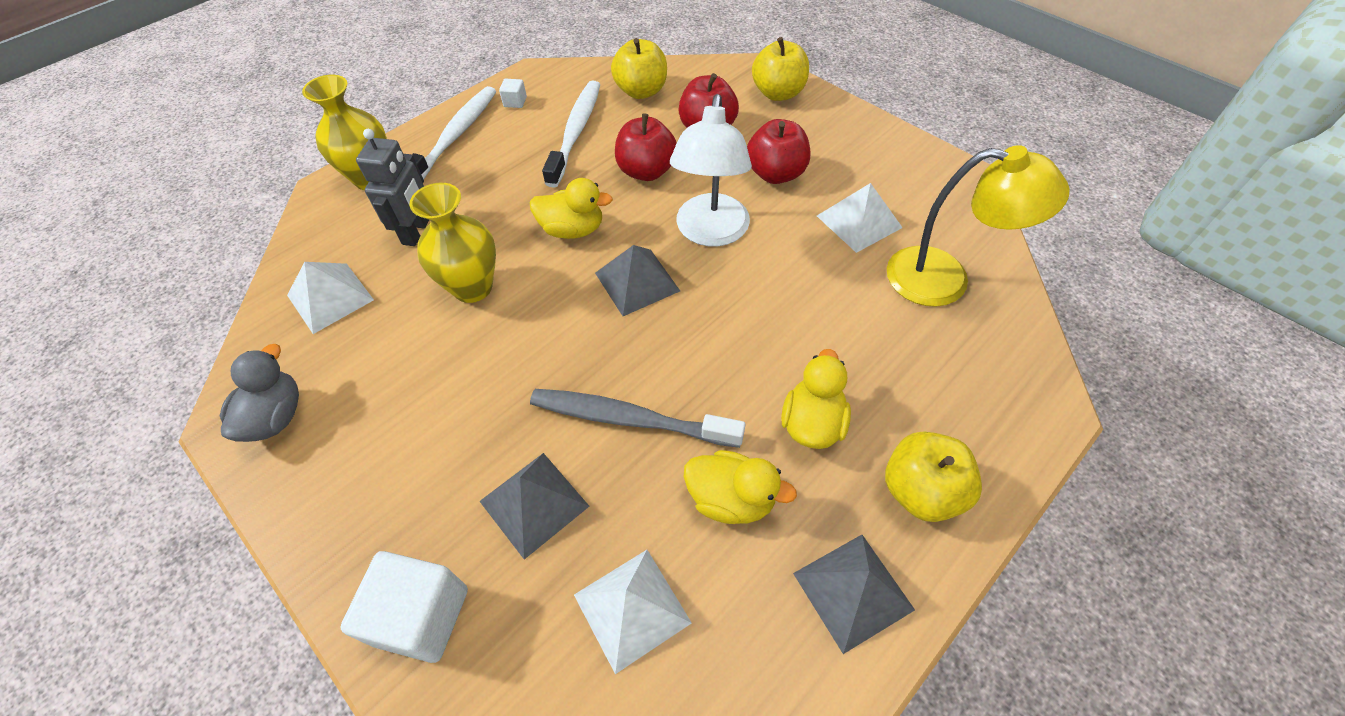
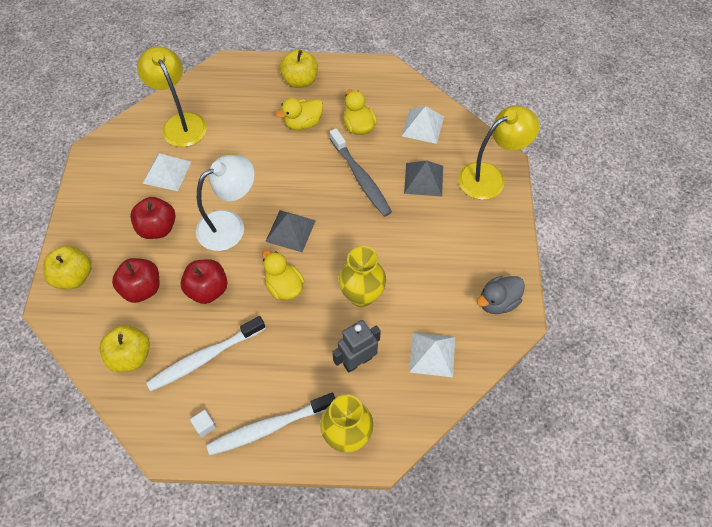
camera: 135 degrees left, 5 degrees up
white cube [340,551,468,663] -> yellow lamp [458,106,539,200]
grey pyramid [793,535,915,654] -> none

